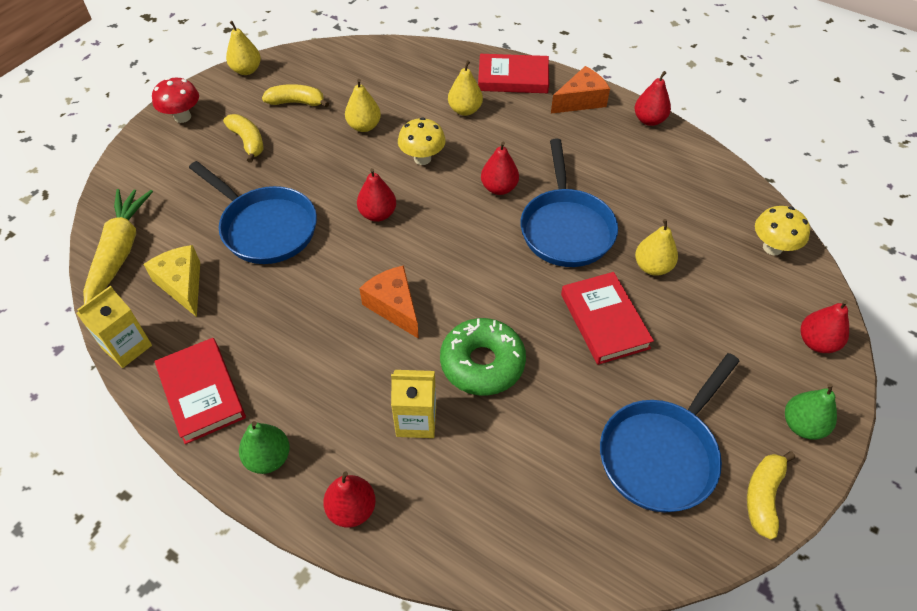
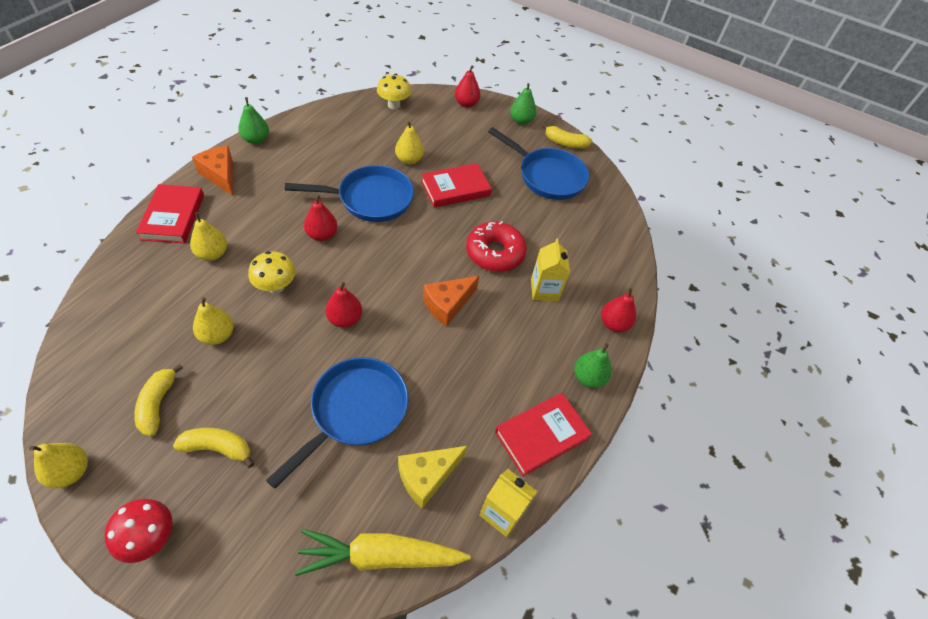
camera: 100 degrees left, 0 degrees up
yellow banana [223,114,264,163] -> yellow banana turned 45 degrees clockwise [173,428,254,468]
green donut [440,318,526,395] -> red donut [466,221,527,272]
red pear [635,71,671,126] -> green pear [238,97,269,144]

